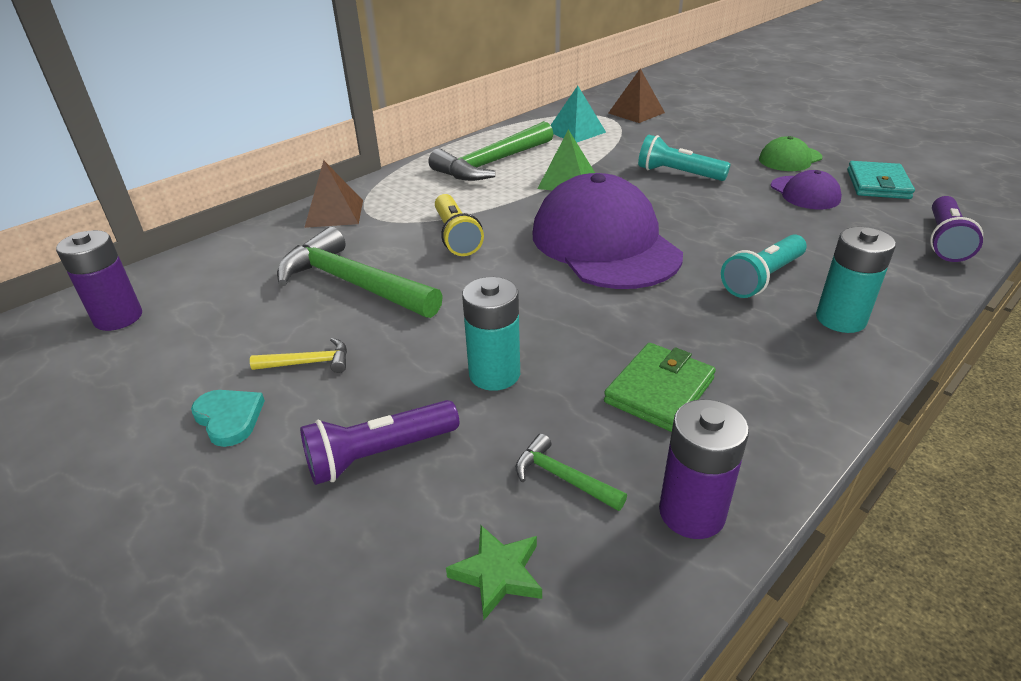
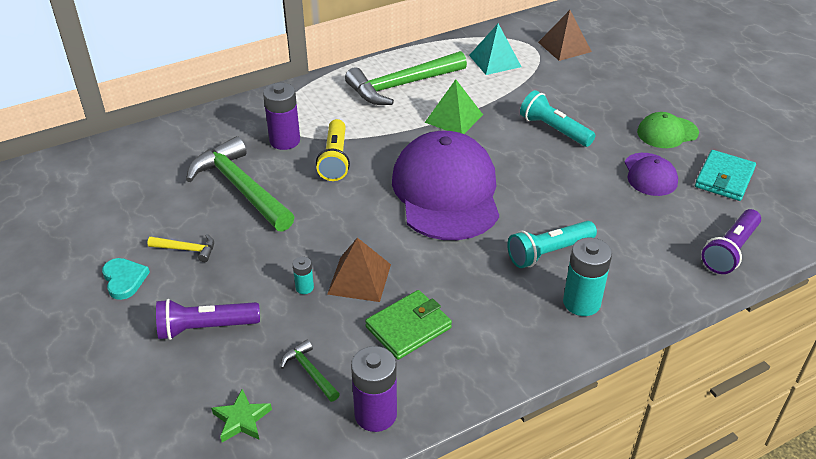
camera: 15 degrees right, 5 degrees up
purple battery [56,230,142,331] -> purple battery moved to [263,83,300,150]
brown pyramid [304,160,363,228] -> brown pyramid moved to [327,238,391,302]
turquoise battery [462,277,520,391] -> turquoise battery [292,257,314,294], size x0.50

